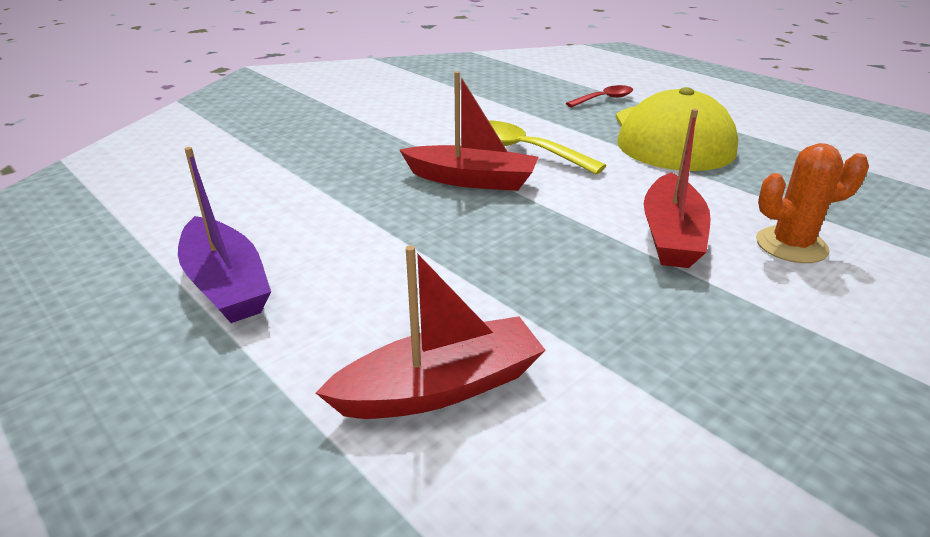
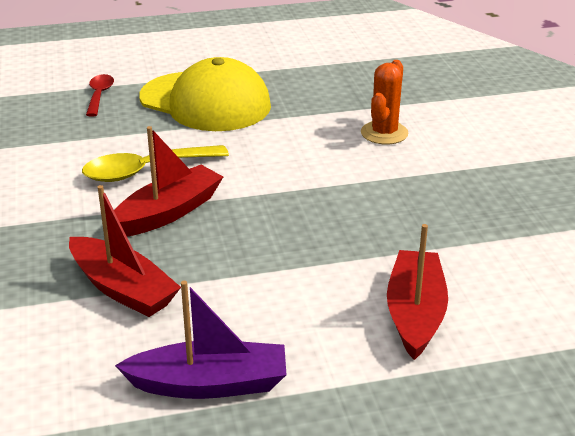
camera: 60 degrees left, 0 degrees up
red boat [644,109,711,268] -> red boat moved to [69,185,181,317]

